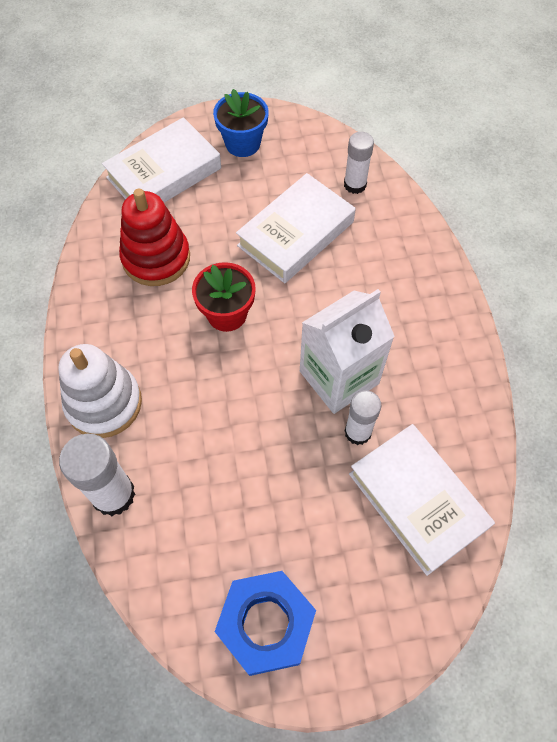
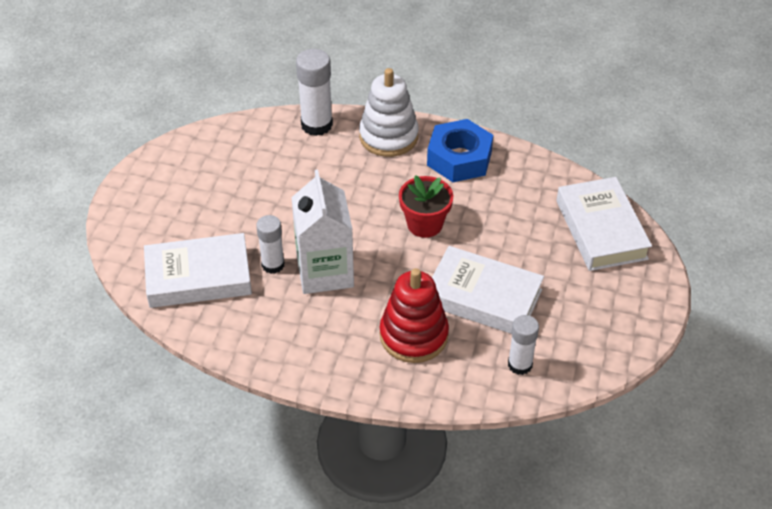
camera: 115 degrees right, 15 degrees down
red stacking toy [119,189,190,286] -> red stacking toy moved to [380,268,449,363]
blue flower pot [213,89,269,157] -> none
blue nut [215,571,316,676] -> blue nut moved to [427,119,493,182]
white book [236,173,356,283] -> white book turned 45 degrees counterclockwise [432,246,544,334]

